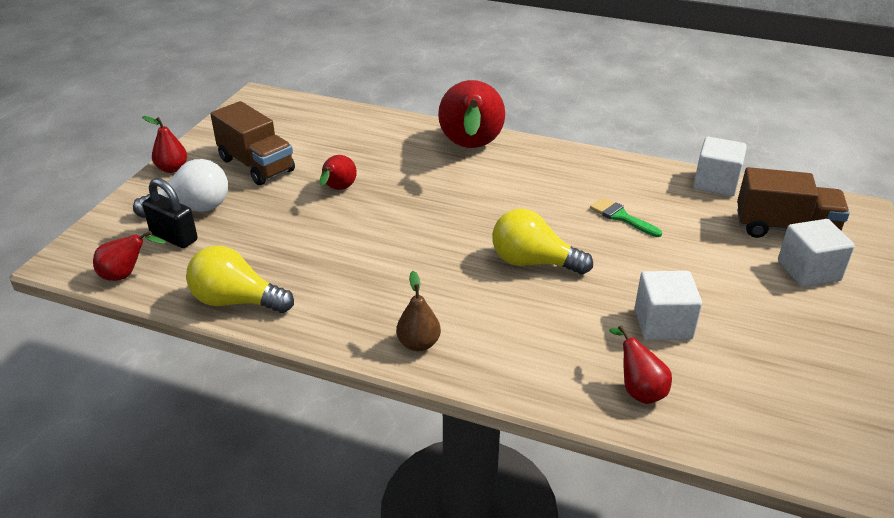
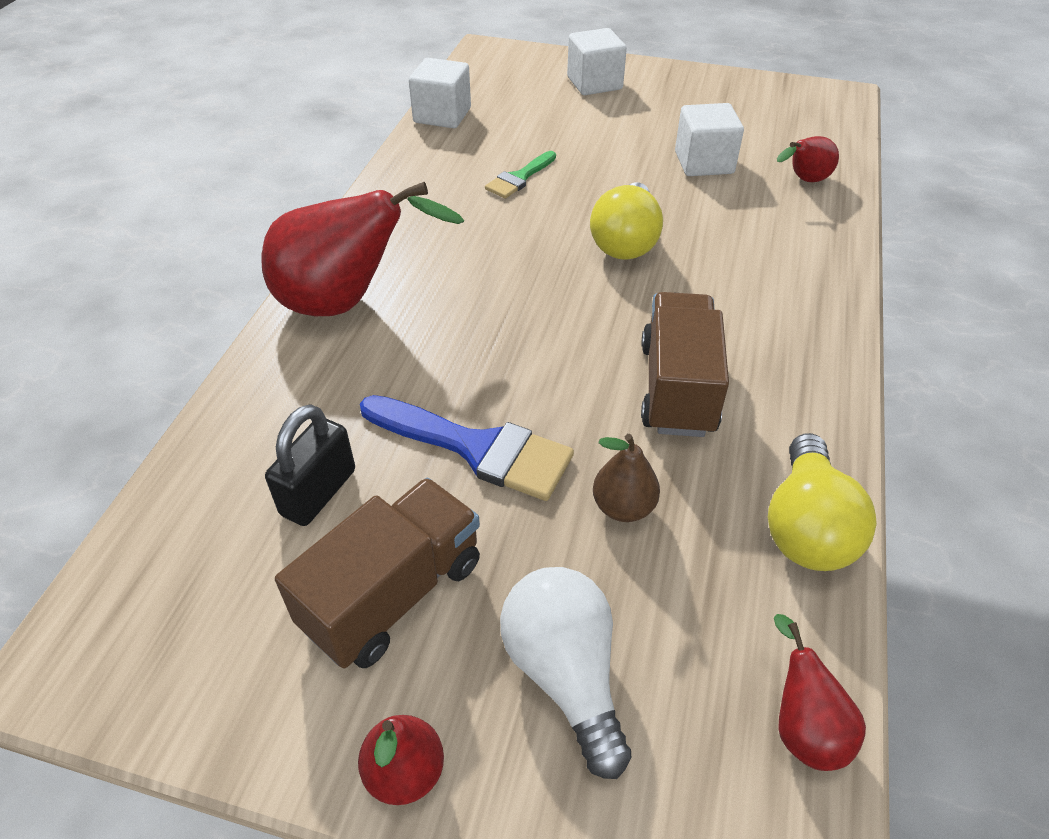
camera: 95 degrees left, 10 degrees up
black padlock [142,178,198,248] -> black padlock moved to [265,404,355,526]
red pear [320,155,357,190] -> blue brush [360,395,574,501]
brown pear [396,271,441,351] -> brown pear moved to [593,434,660,522]
brown truck [737,167,850,238] -> brown truck moved to [641,292,729,437]

